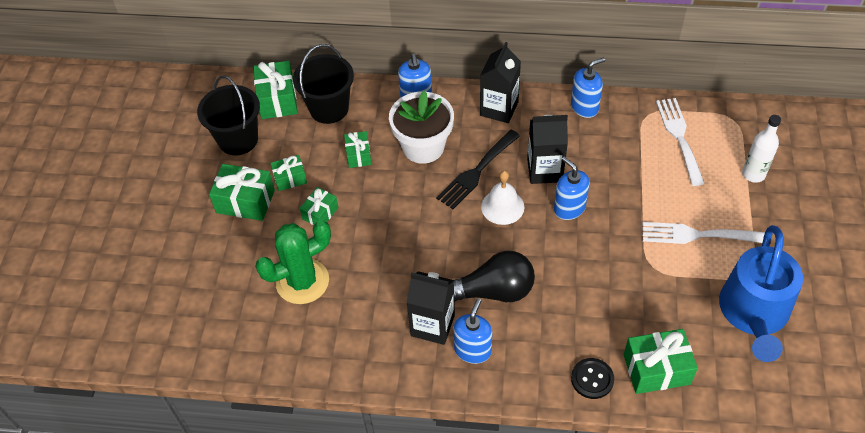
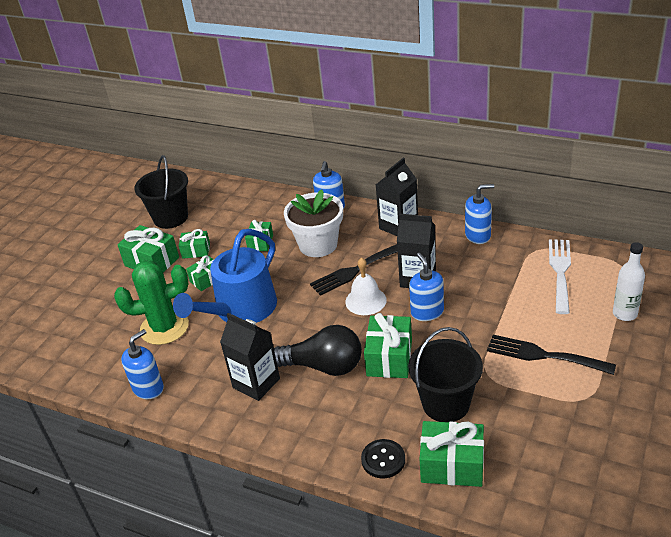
camera: 20 degrees right, 15 degrees down
green gift [253,61,298,119] -> green gift moved to [364,313,412,378]
black bucket [293,44,354,124] -> black bucket moved to [408,327,483,422]
blue soap dispenser [453,298,492,364] -> blue soap dispenser moved to [121,329,164,399]
white fork [642,222,765,244] -> black fork [487,335,616,375]
blue watering can [719,225,803,362] -> blue watering can moved to [173,229,277,323]

